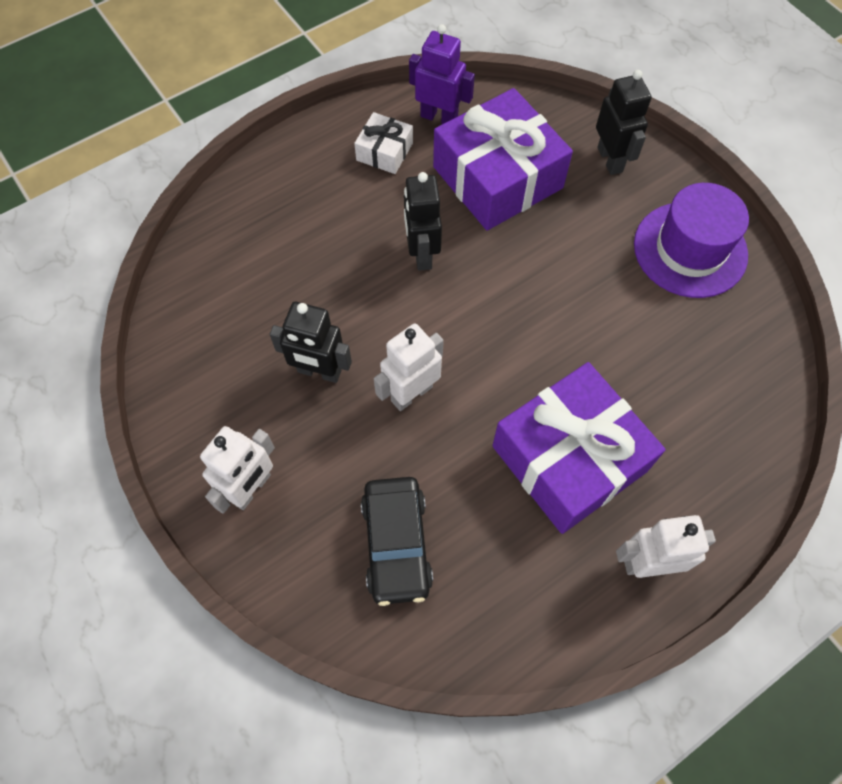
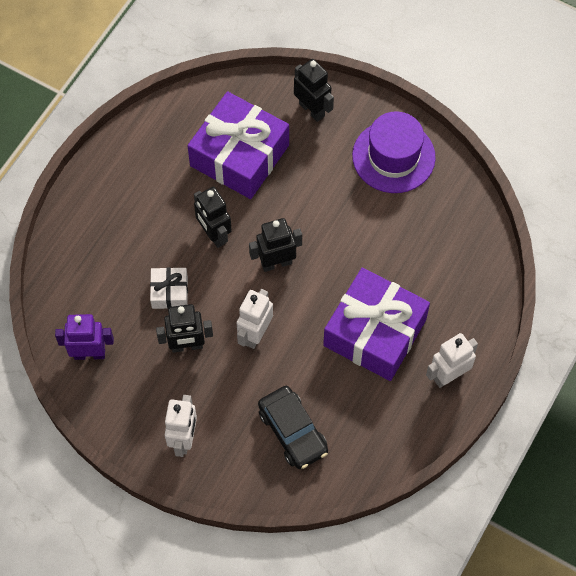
camera: 25 degrees left, 0 degrees up
white gift [354,112,413,174] -> white gift moved to [150,267,188,309]
purple robot [409,24,475,124] -> purple robot moved to [55,314,114,360]
none -> black robot [249,218,302,272]

